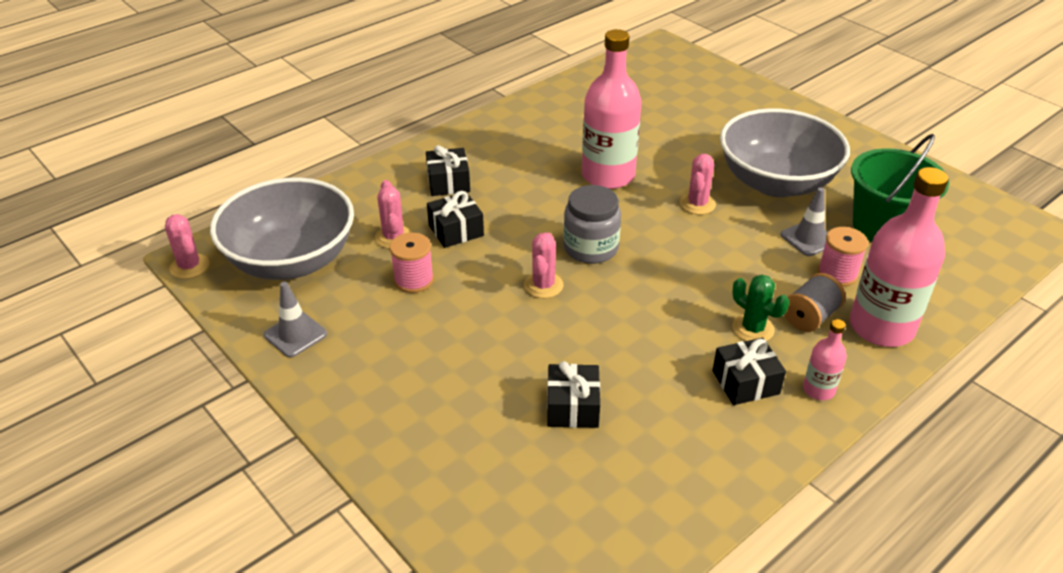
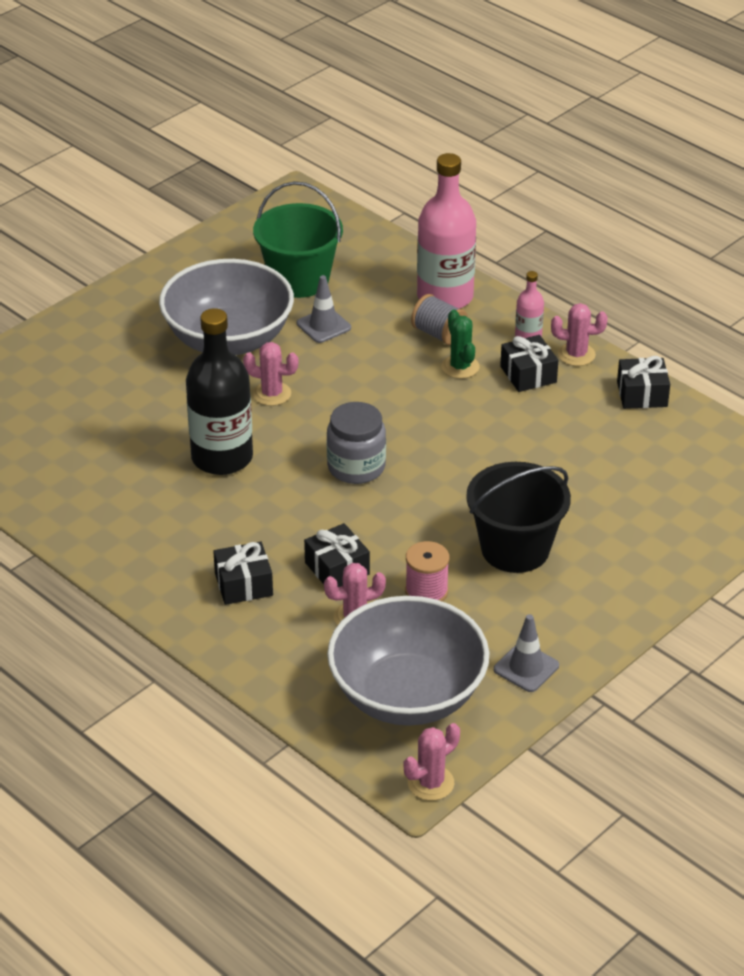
camera: 95 degrees left, 0 degrees up
pink cactus [524,233,563,298] -> pink cactus moved to [551,303,608,366]
black gift [547,361,600,428] -> black gift moved to [617,356,670,409]
pink bottle [582,29,642,189] -> black bottle [186,308,253,475]
green cactus [732,275,789,341] -> green cactus turned 60 degrees counterclockwise [441,310,479,379]
pink spool [818,227,868,287] -> none
none -> black bucket [466,462,571,573]

